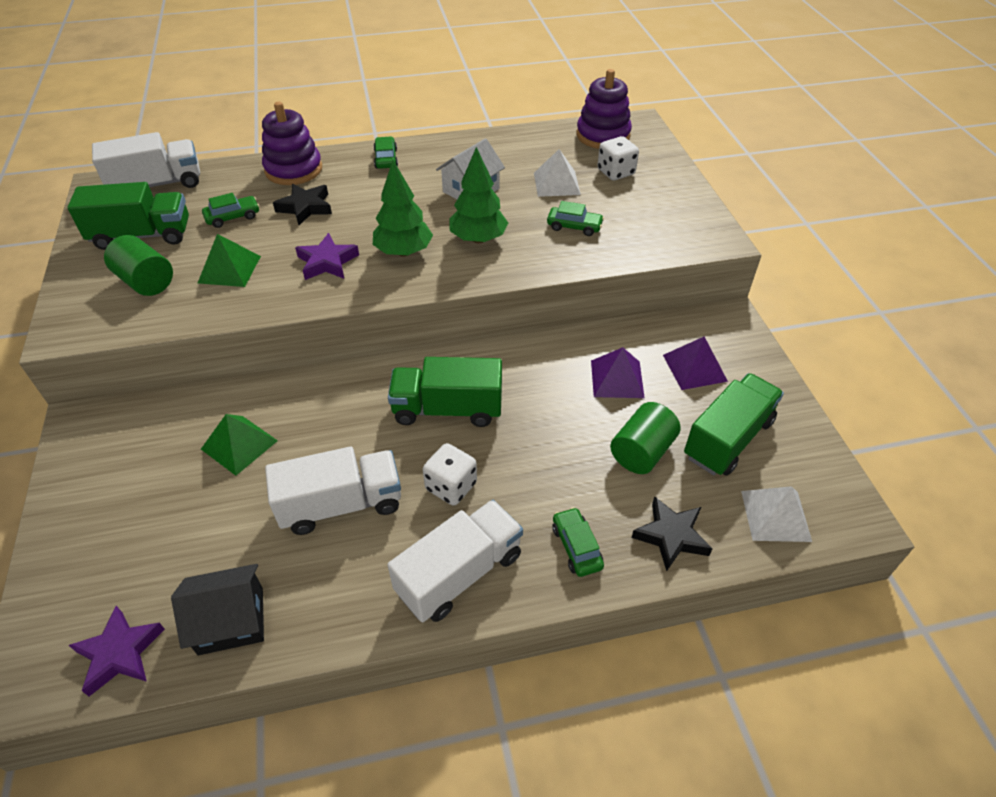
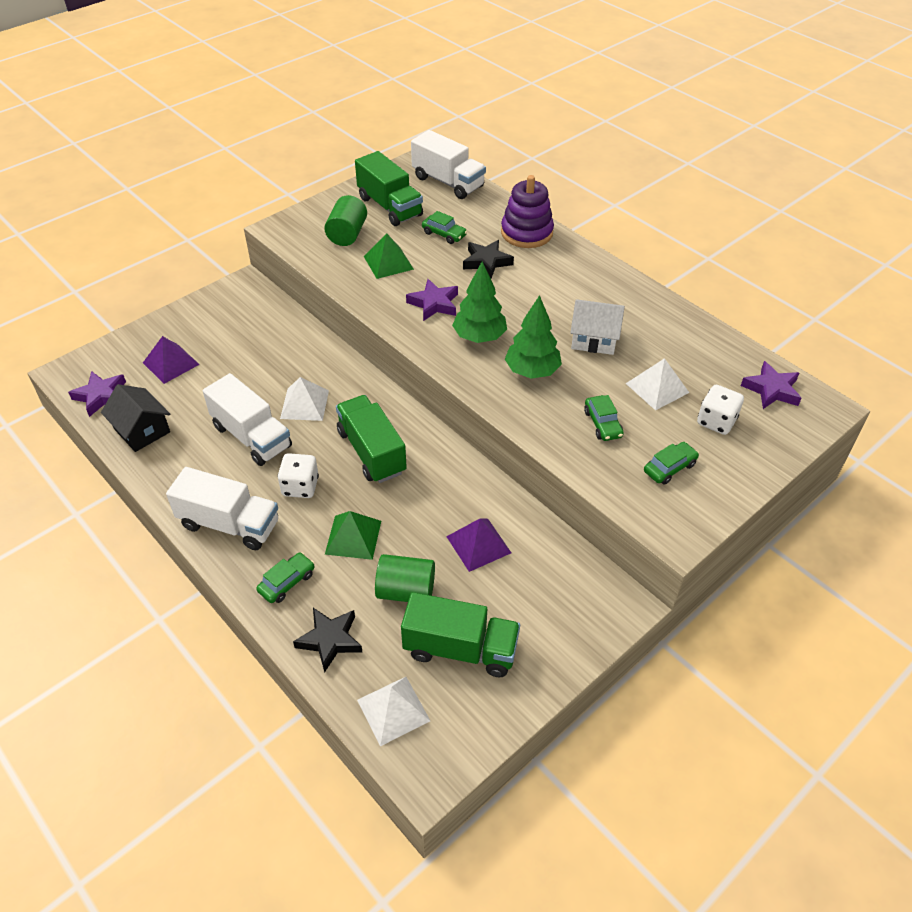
camera: 60 degrees right, 0 degrees up
green pyramid [201,414,278,476] -> green pyramid moved to [325,511,381,560]
green car [374,137,398,169] -> green car moved to [644,442,699,485]
purple stacking toy [577,69,632,149] -> purple star [741,361,801,409]
purple pyramid [663,337,728,390] -> purple pyramid moved to [143,336,200,384]
none -> white pyramid [280,377,329,421]

